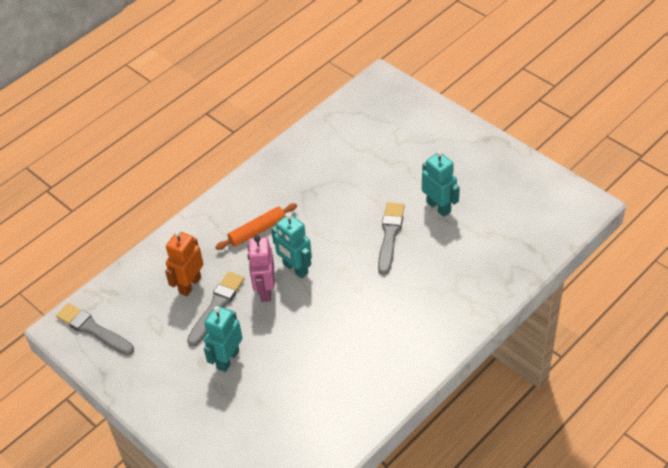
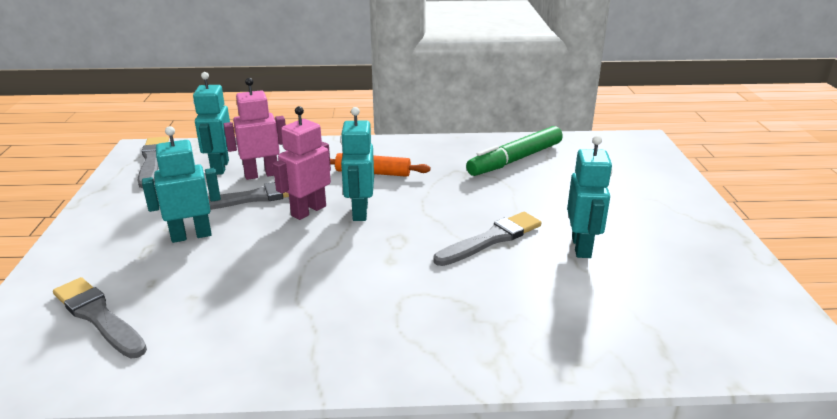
camera: 40 degrees right, 20 degrees down
orange robot [165,230,203,296] -> pink robot [224,78,286,180]
none -> grey brush [53,277,147,359]
none -> turquoise robot [193,72,230,175]
none -> green marker [466,126,563,176]

